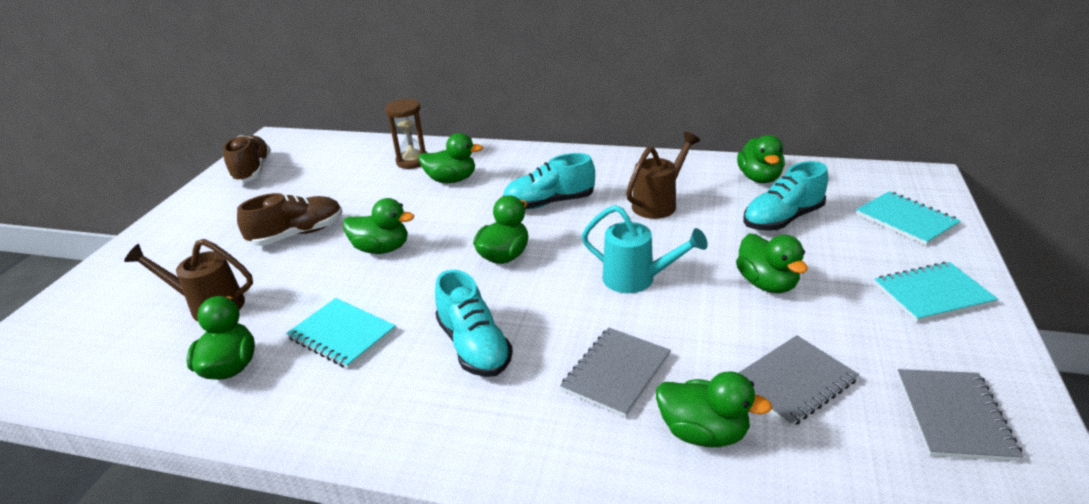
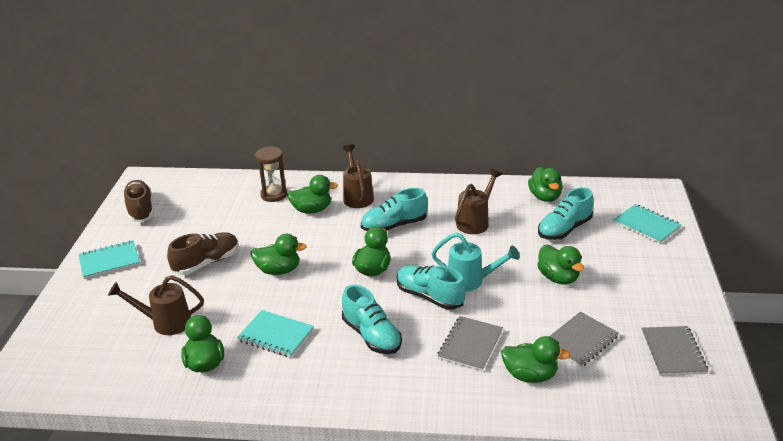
camera: 10 degrees left, 0 degrees up
turquoise notebook [874,262,998,322] -> turquoise notebook moved to [78,240,140,279]
none -> brown watering can [342,144,374,208]
none -> turquoise shoe [397,265,466,310]

